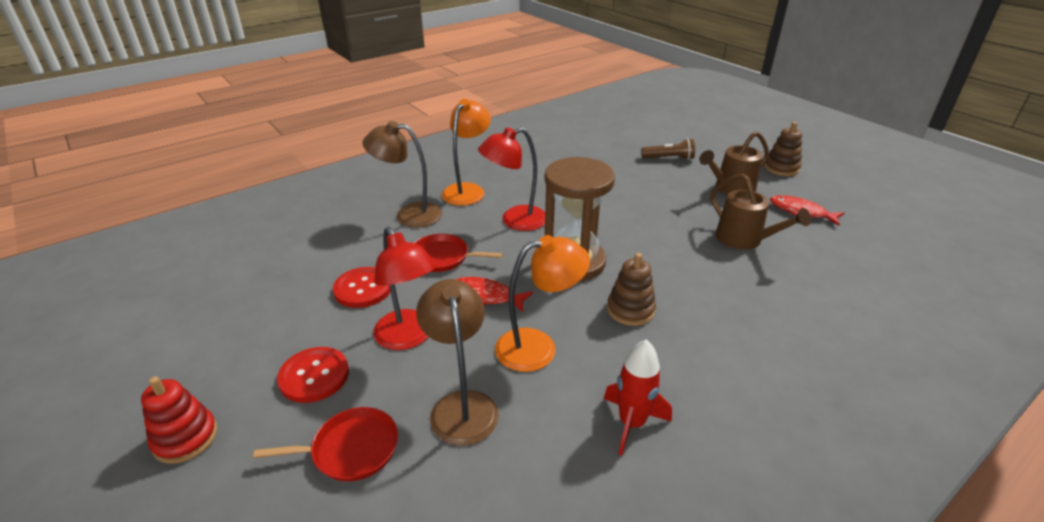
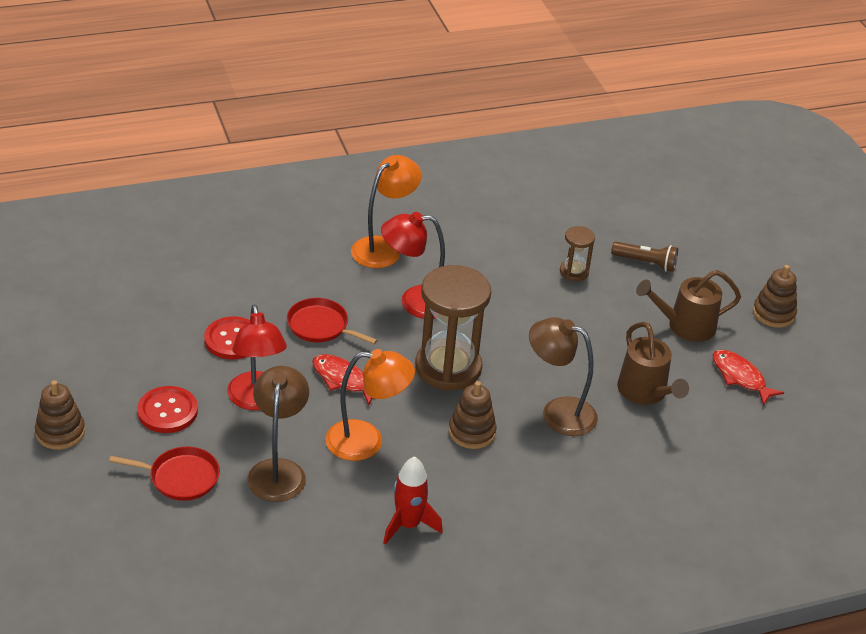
camera: 15 degrees right, 5 degrees up
red stacking toy [141,376,218,464] -> brown stacking toy [35,380,85,450]
brown lamp [363,121,442,228] -> brown lamp moved to [529,317,598,436]
none -> brown hourglass [560,226,595,281]

